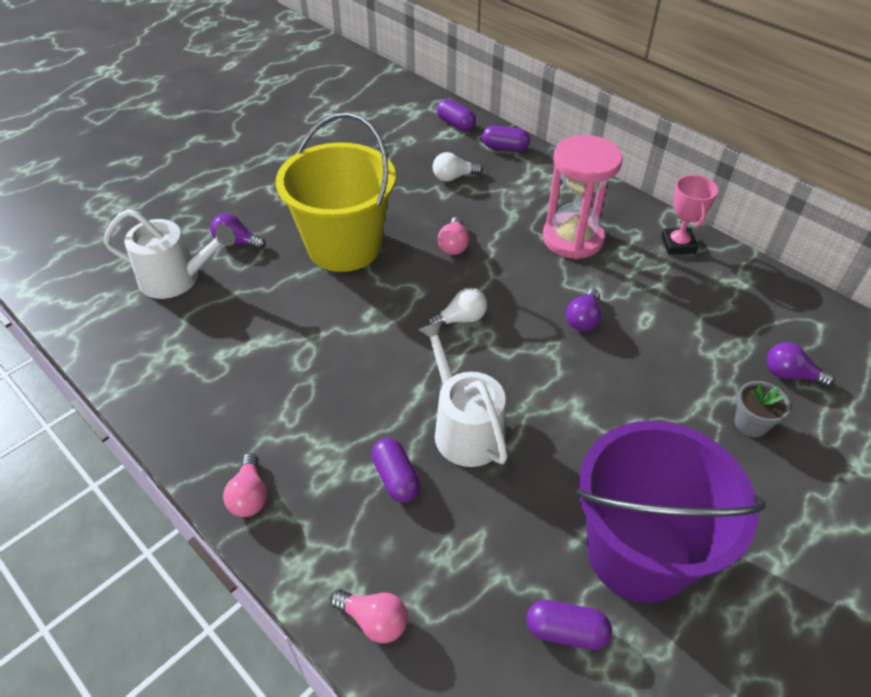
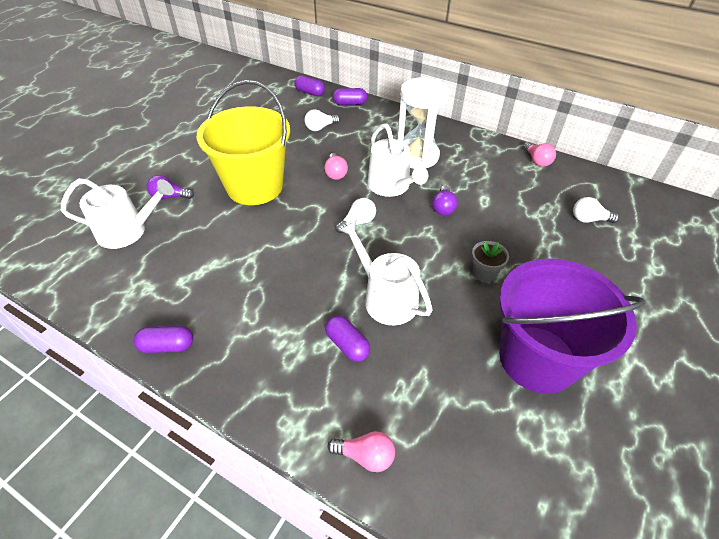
camera: 15 degrees left, 0 degrees up
pink light bulb [223,453,267,517] -> pink light bulb moved to [523,142,556,167]
purple capsule [527,600,612,650] -> purple capsule moved to [134,326,193,353]
pink hourglass [543,135,623,259] -> white hourglass [397,77,450,169]
pink trophy [661,174,718,255] -> none
grey flower pot [735,381,790,437] -> grey flower pot moved to [472,241,509,282]
purple light bulb [767,342,834,387] -> white light bulb [573,197,619,223]
none -> white watering can [367,124,428,197]

